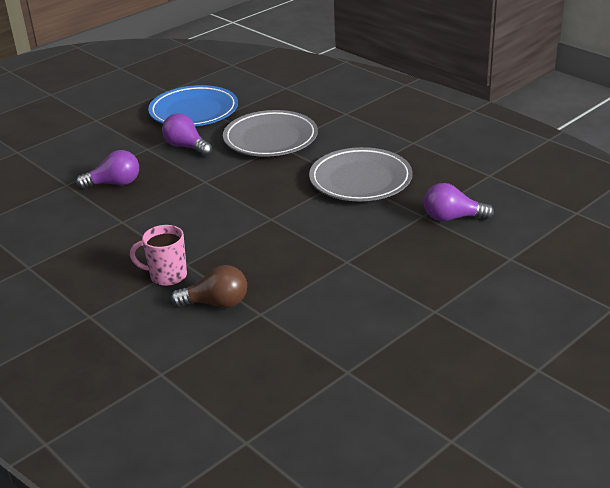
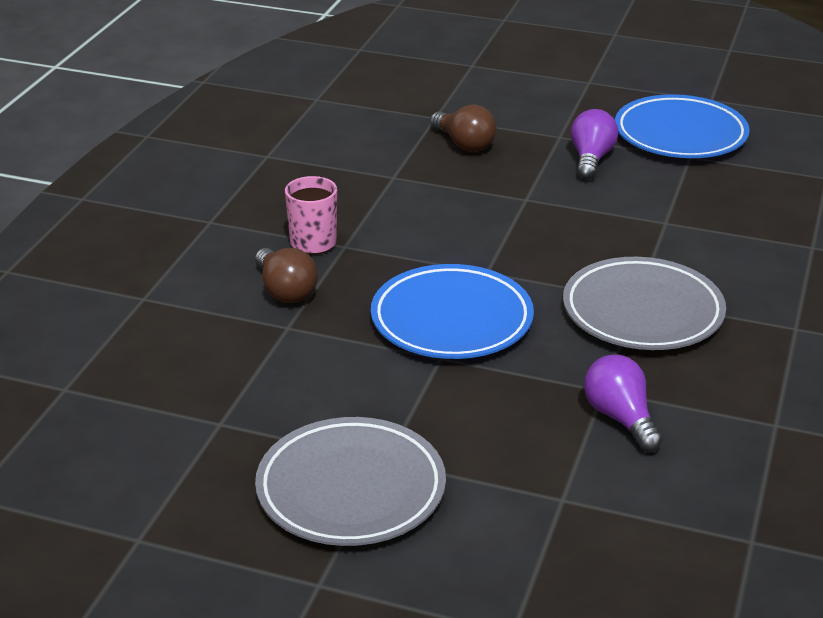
camera: 60 degrees right, 0 degrees up
purple light bulb [76,150,139,189] -> brown light bulb [430,104,497,152]
grey plate [223,110,318,157] -> grey plate moved to [255,417,446,546]
none -> blue plate [371,264,534,359]

